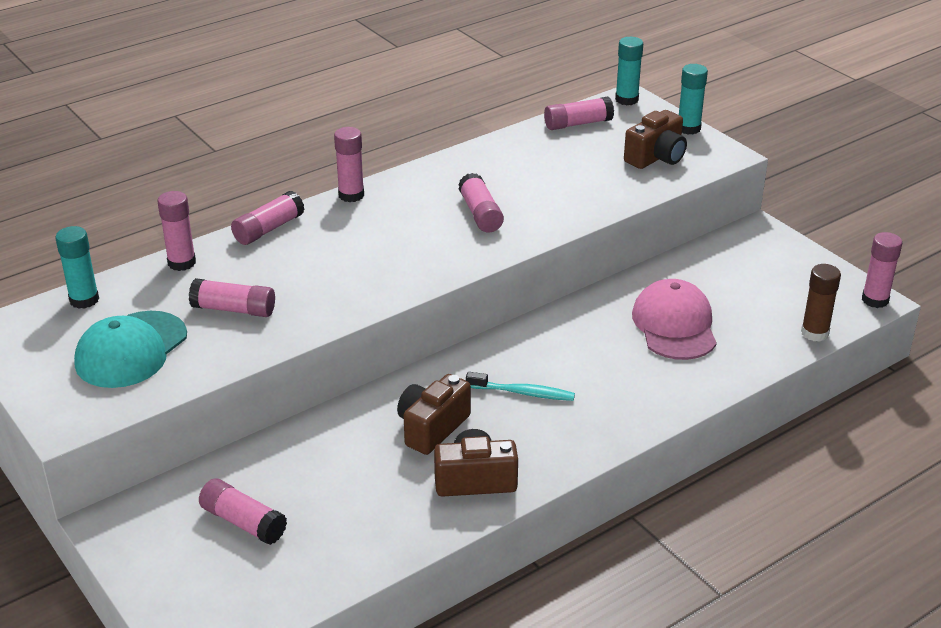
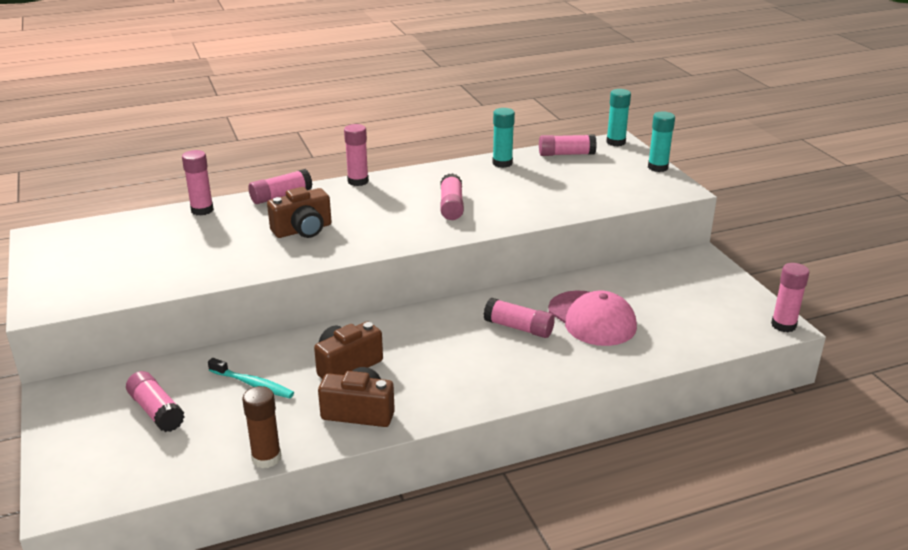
camera: 15 degrees right, 5 degrees down
turquoise glue stick [56,226,99,309] -> turquoise glue stick moved to [492,108,515,168]
turquoise cap [74,311,187,388] -> none
pink glue stick [189,278,275,317] -> pink glue stick moved to [484,297,555,338]
turquoise toothbrush [466,372,575,401] -> turquoise toothbrush moved to [208,358,294,399]
brown camera [624,110,687,169] -> brown camera moved to [267,187,332,238]
pink cap [632,279,717,360] -> pink cap turned 135 degrees clockwise [548,290,637,346]
brown glue stick [801,264,841,342] -> brown glue stick moved to [242,386,281,468]

